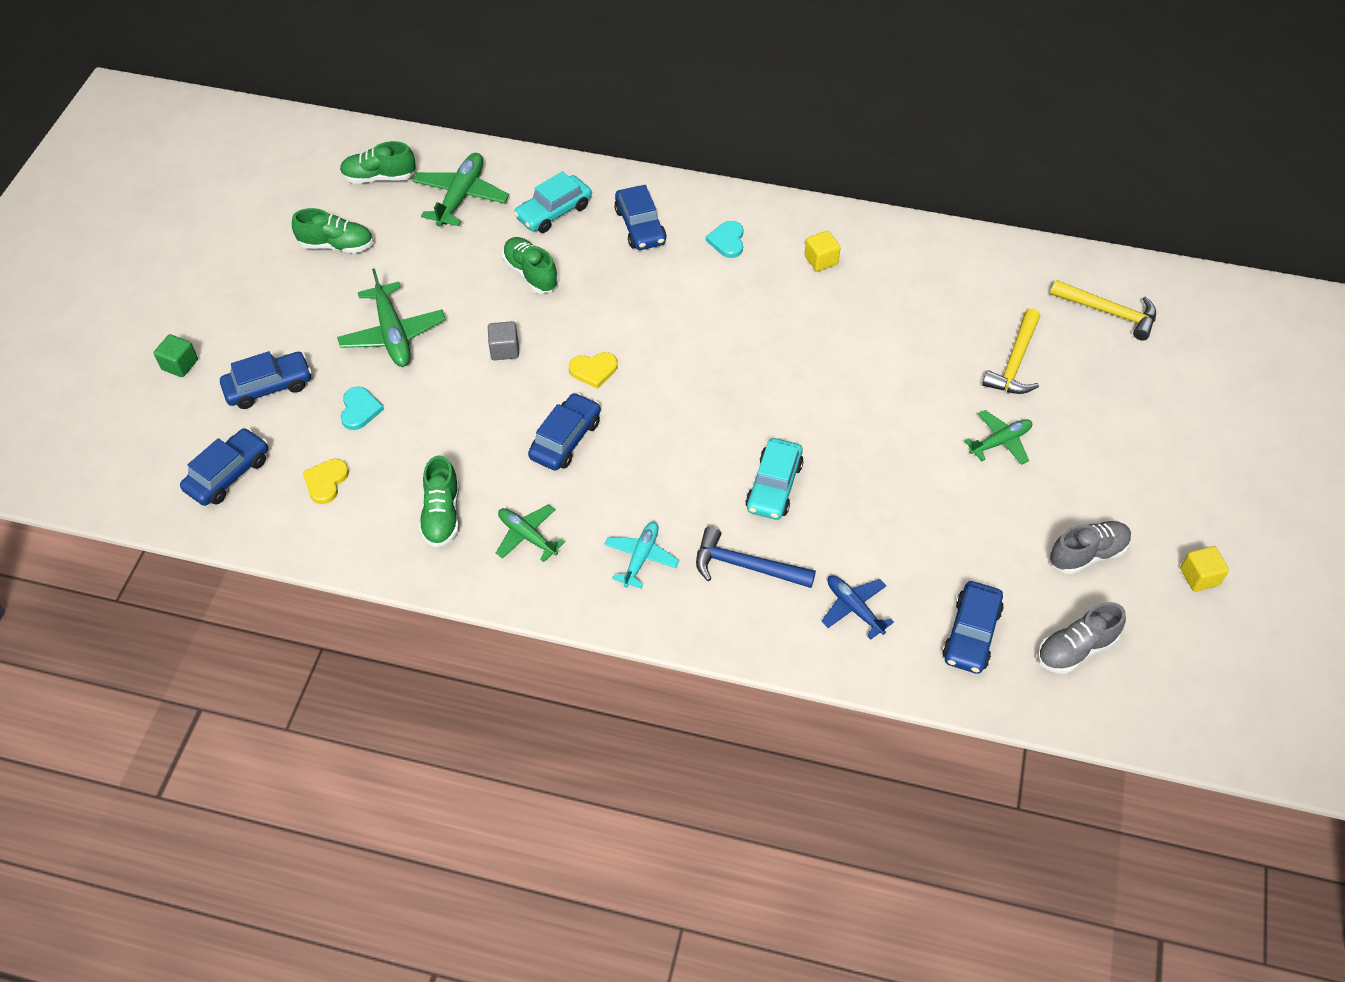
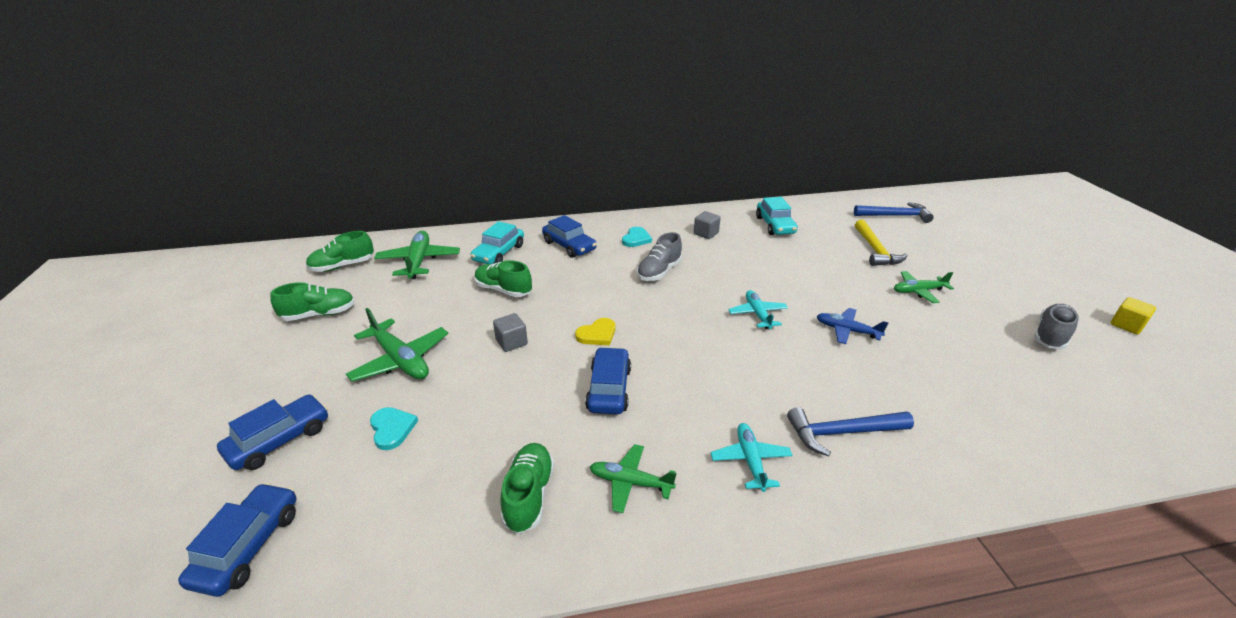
camera: 25 degrees left, 20 degrees down
green cube [154,334,198,377] -> none
yellow heart [303,459,349,504] -> none
green shoe [419,455,459,547] -> green shoe turned 150 degrees counterclockwise [500,443,554,534]
turquoise heart [706,221,743,258] -> turquoise heart turned 135 degrees counterclockwise [622,227,652,247]
turquoise car [746,438,804,520] -> turquoise car moved to [756,197,798,235]
yellow cube [804,231,841,271] -> grey cube [694,211,721,239]
blue plane [821,575,894,640] -> blue plane moved to [816,308,889,344]
blue car [942,581,1004,674] -> none
green plane [964,410,1032,465] -> green plane turned 135 degrees counterclockwise [894,271,954,303]
grey shoe [1037,602,1126,674] -> grey shoe moved to [637,232,682,281]
yellow hammer [1050,280,1156,341] -> blue hammer [854,202,934,223]
none -> turquoise plane [728,290,788,329]

